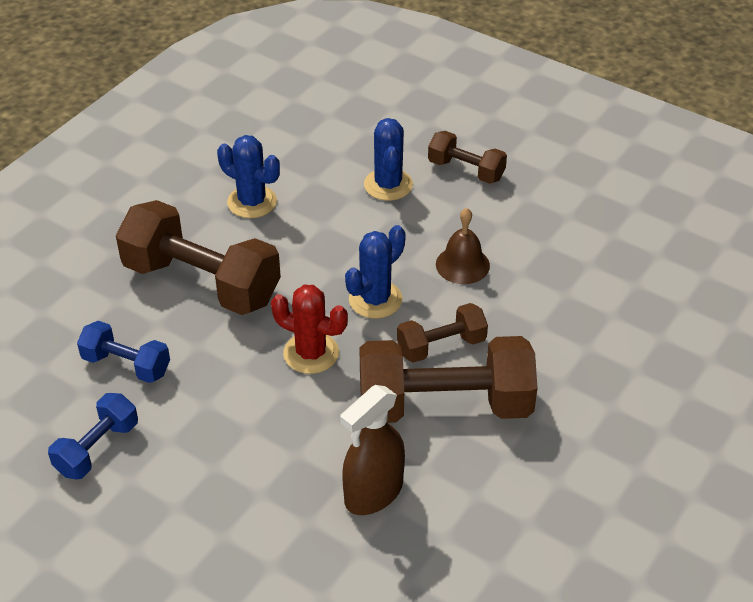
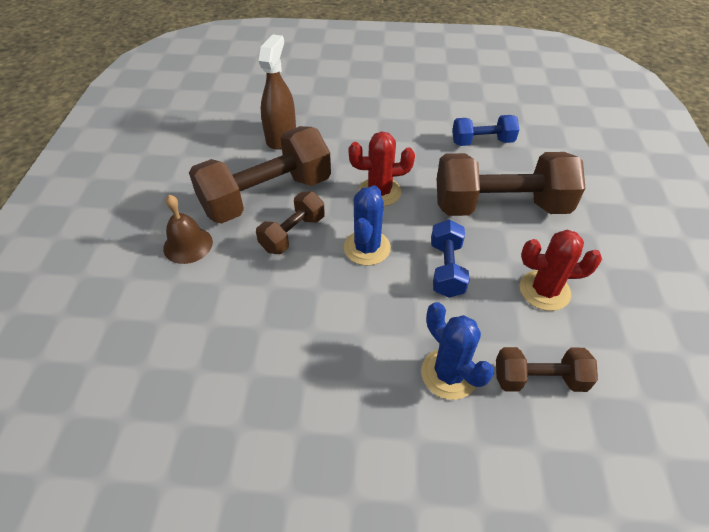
camera: 150 degrees right, 5 degrees up
blue dumbbell [48,393,138,479] -> blue dumbbell moved to [431,220,470,298]
blue cactus [217,135,280,218] -> red cactus [520,230,602,311]
brown dumbbell [428,131,507,184] -> brown dumbbell moved to [496,347,598,392]
brown bell [436,208,490,284] -> brown bell moved to [163,195,213,264]

